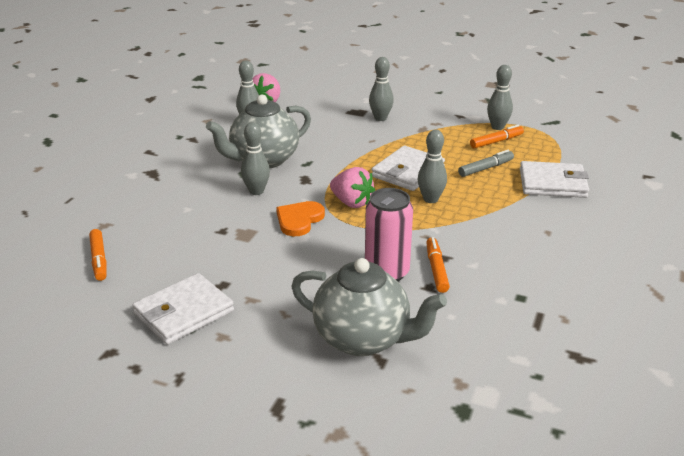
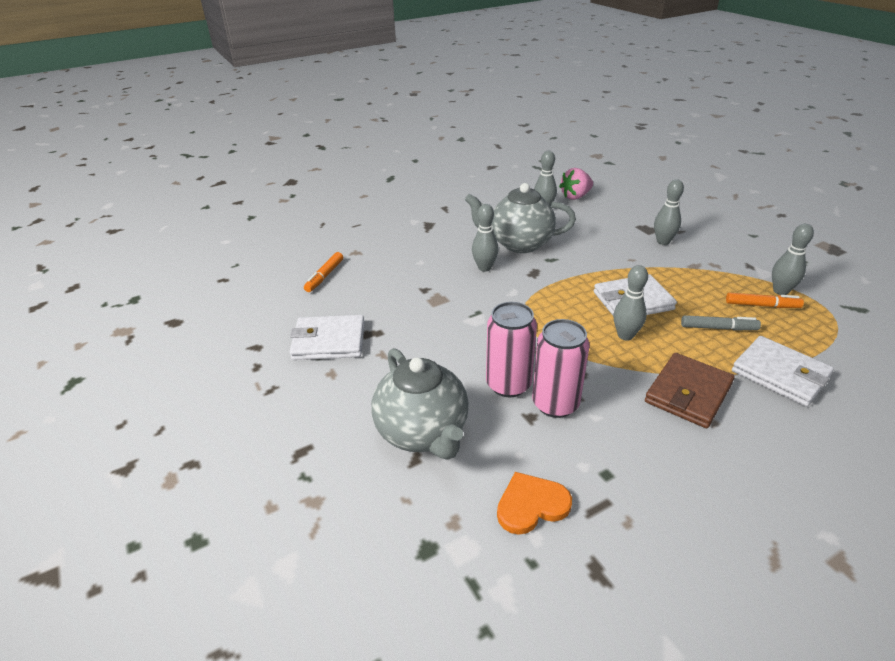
camera: 40 degrees right, 5 degrees up
orange heart [276,201,325,236] -> orange heart moved to [497,472,572,535]
pink strawberry [330,167,375,208] -> none
orange marker [426,237,450,293] -> pink can [532,319,590,418]
none -> brown wallet [645,353,735,428]

